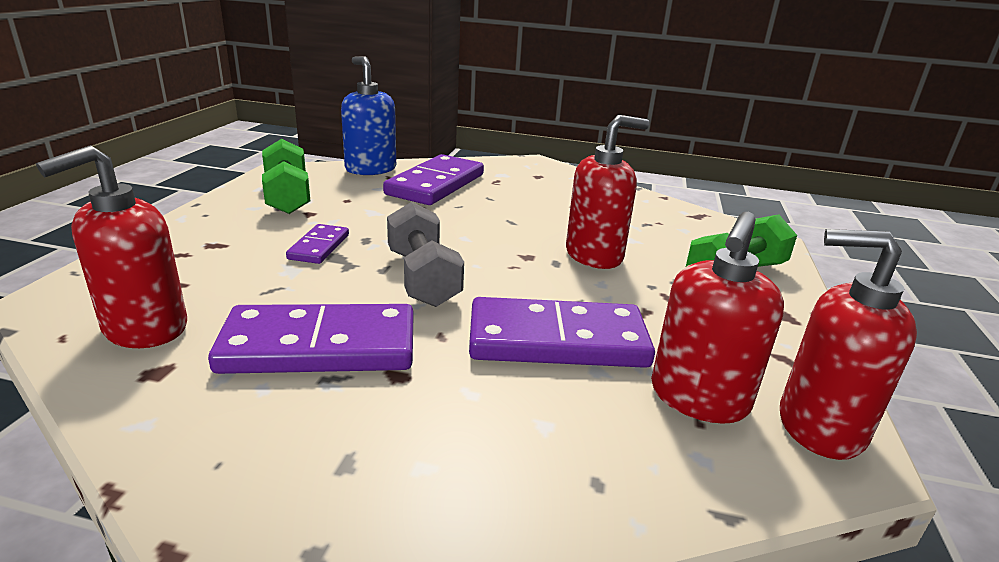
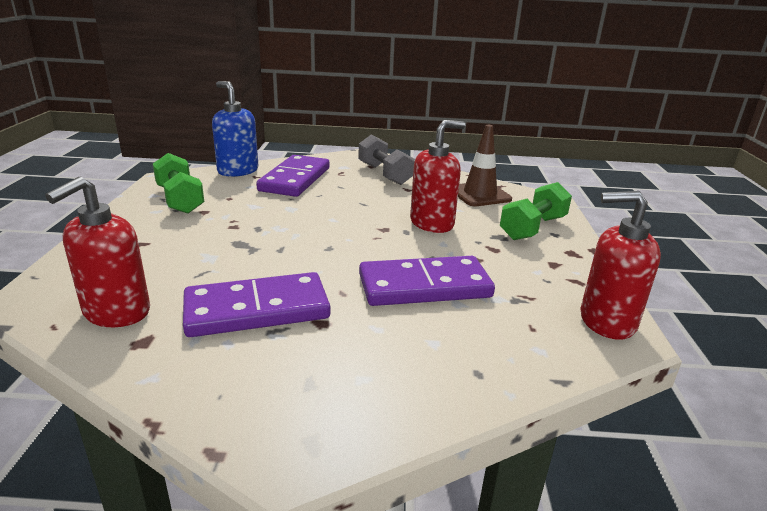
camera: 10 degrees left, 0 degrees up
purple domino [286,224,349,264] -> none
grey dumbbell [387,202,464,307] -> grey dumbbell moved to [358,134,415,185]
red soap dispenser [651,212,784,424] -> none
none -> brown traffic cone [458,125,512,207]

